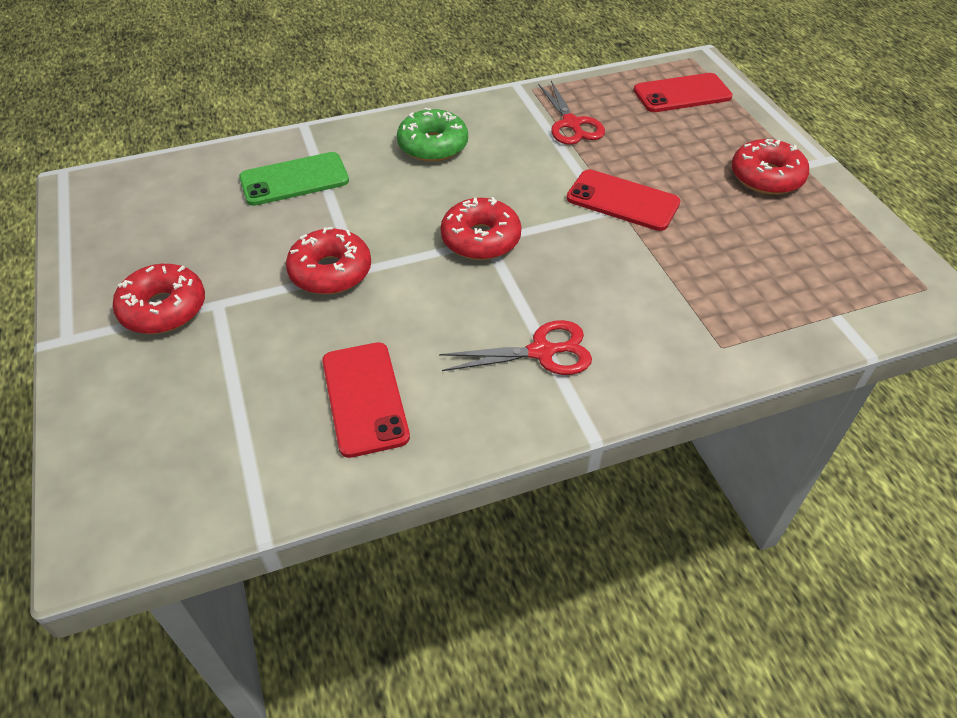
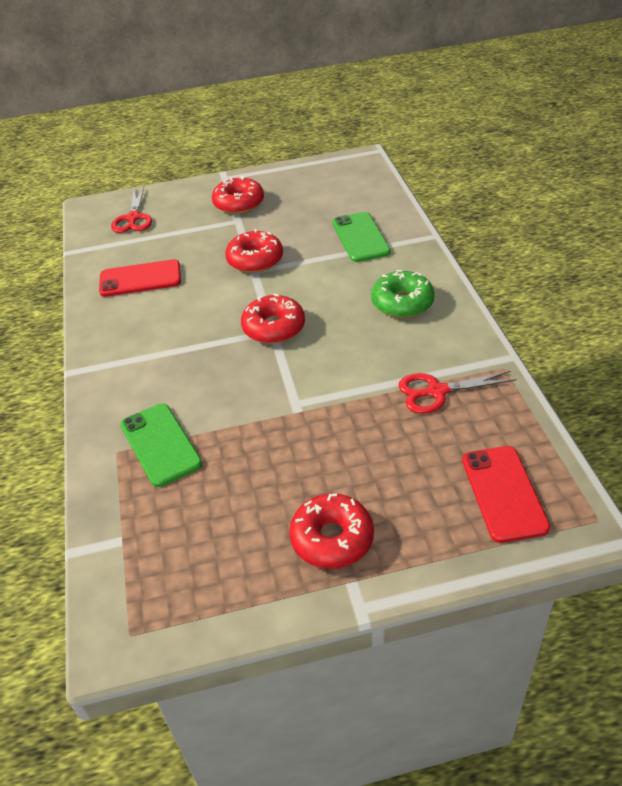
camera: 100 degrees right, 5 degrees down
red scissors [439,320,592,375] -> red scissors moved to [111,186,152,233]
red phone [566,169,681,231] -> none
none -> green phone [120,403,202,487]

